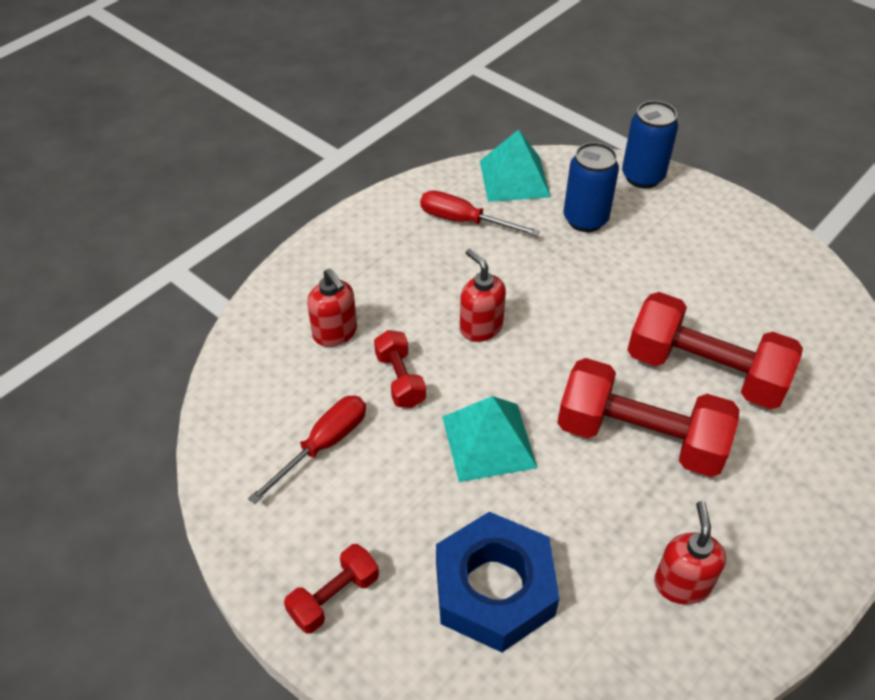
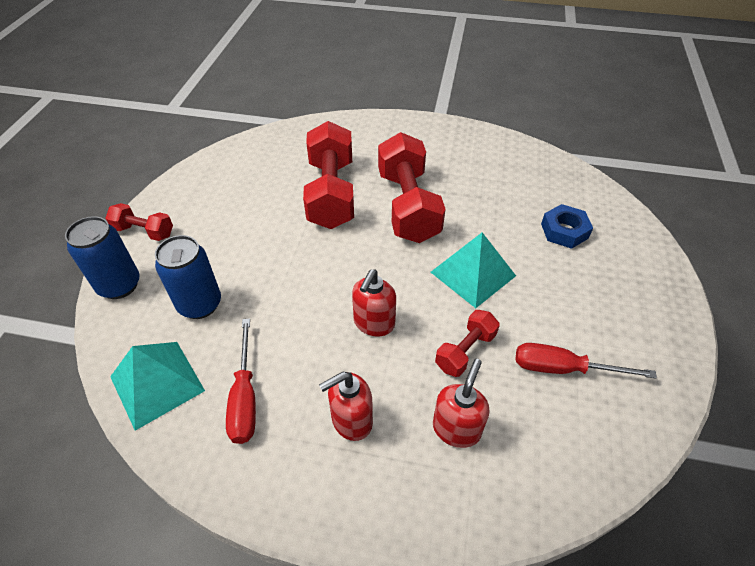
camera: 120 degrees left, 0 degrees up
red dumbbell [284,544,379,634] -> red dumbbell moved to [105,203,173,241]
blue nut [436,512,560,652] -> blue nut [541,204,593,249], size x0.57
red soap dispenser [654,501,726,605] -> red soap dispenser moved to [319,372,373,441]

